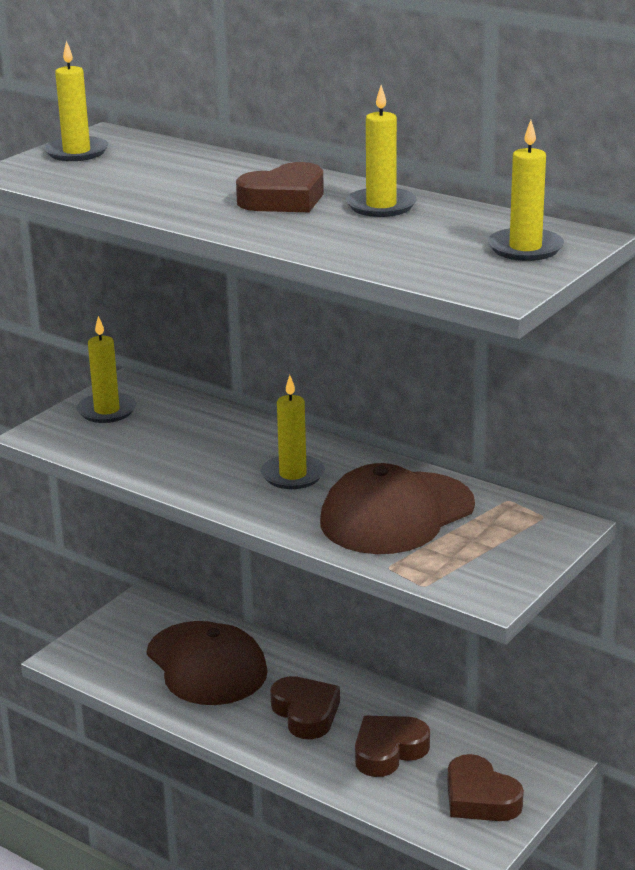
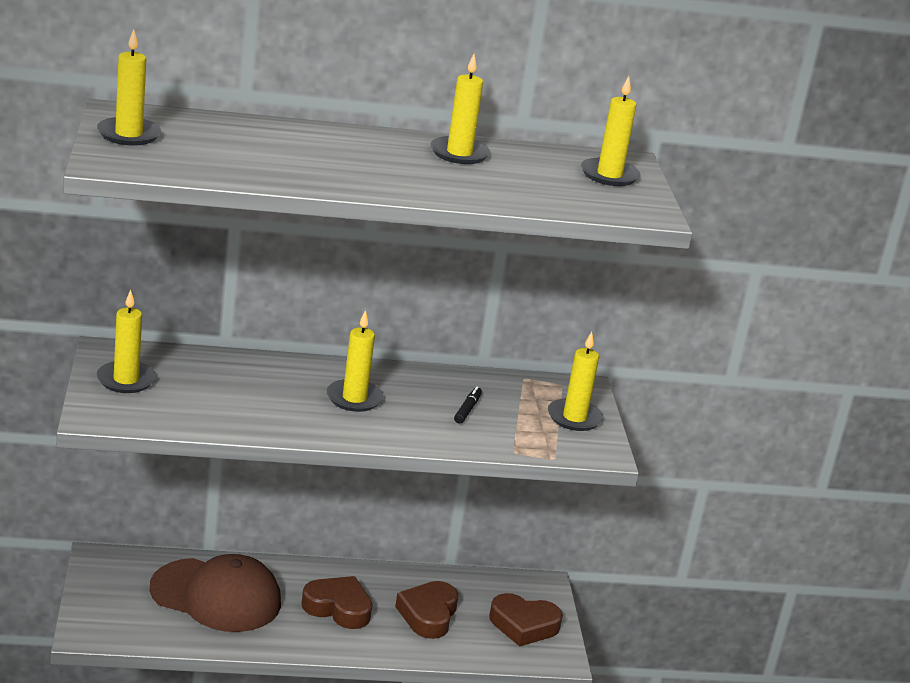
camera: 45 degrees left, 0 degrees up
brown heart [236,162,324,212] -> none
brown cap [320,463,475,554] -> black marker [454,387,482,423]
none -> yellow candle [548,332,604,431]

